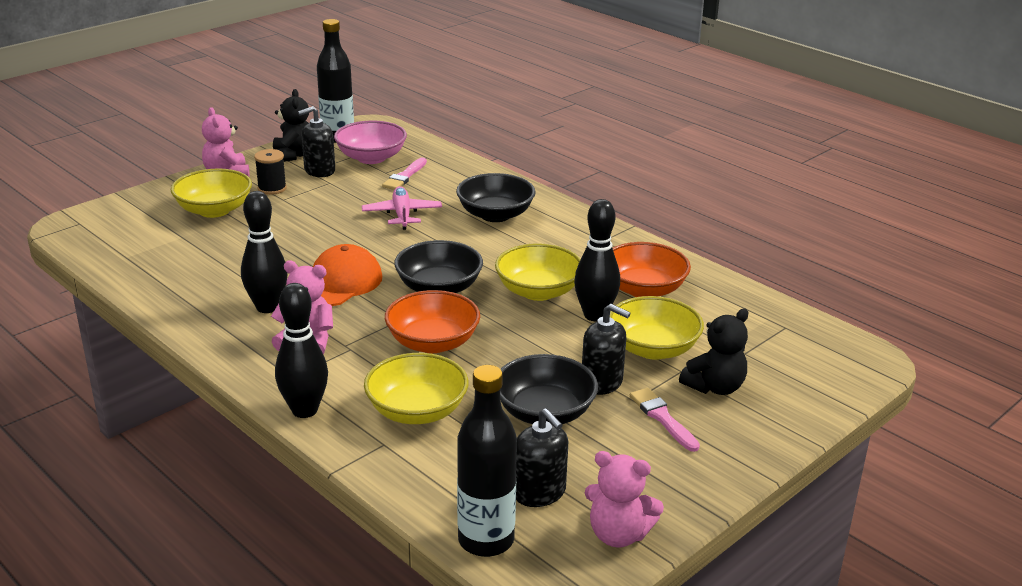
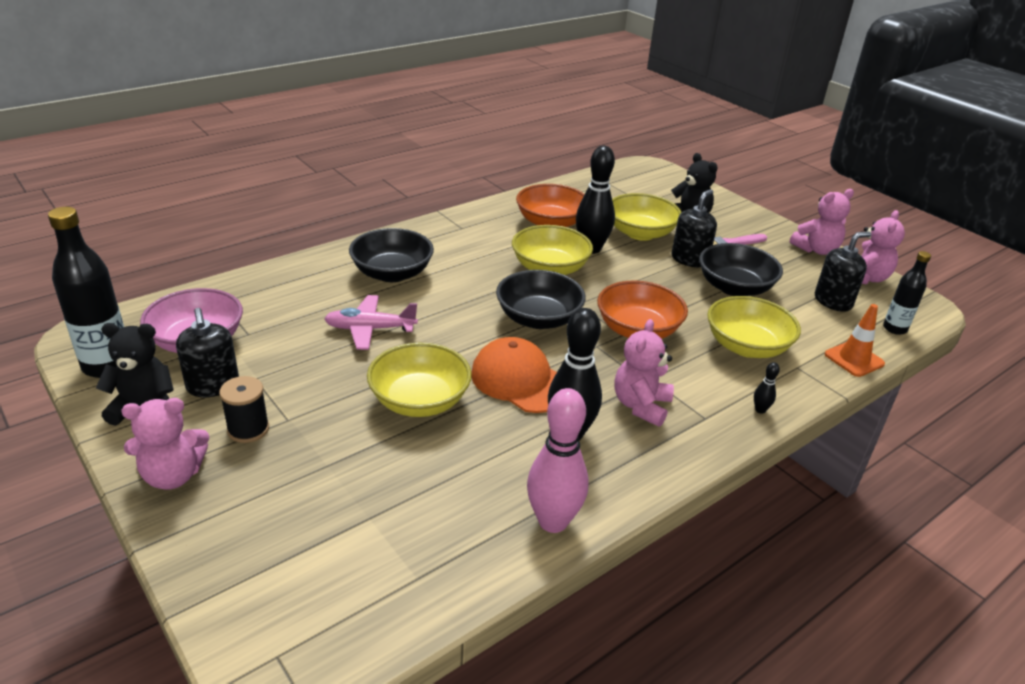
camera: 85 degrees left, 5 degrees up
yellow bowl [171,168,252,218] -> yellow bowl moved to [367,343,472,417]
black bowling pin [275,283,328,418] -> black bowling pin [754,362,780,414], size x0.42
pink brush [382,157,427,190] -> none
black bottle [457,365,517,557] -> black bottle [883,251,931,335], size x0.59
none -> pink bowling pin [527,388,589,533]
none -> pink teddy bear [790,189,854,255]
none -> orange traffic cone [825,304,885,377]

